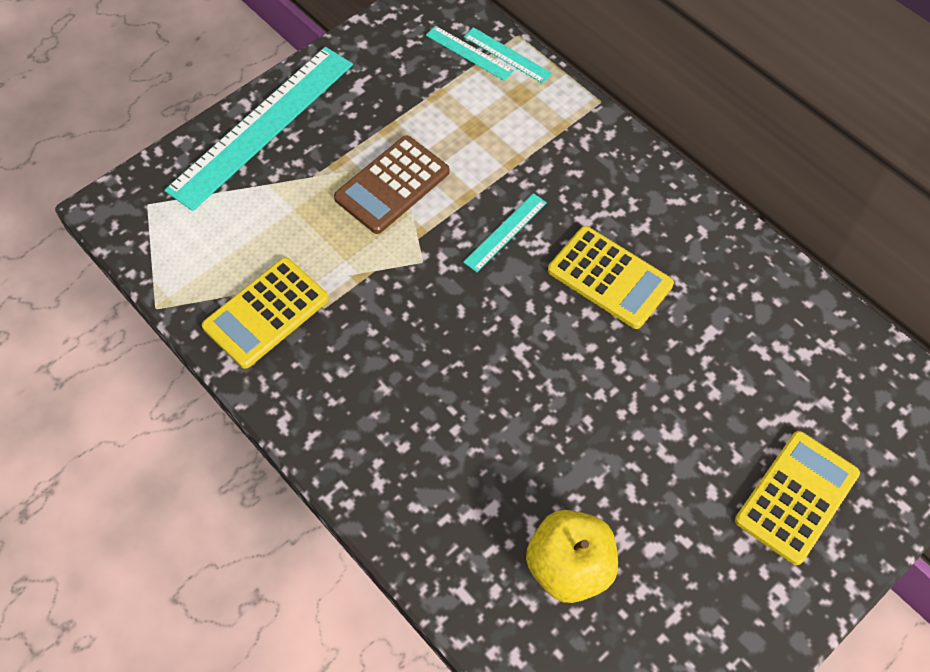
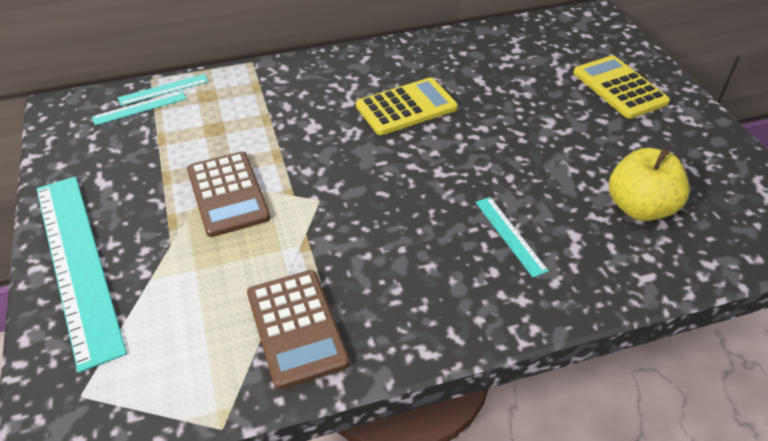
camera: 65 degrees left, 15 degrees down
yellow calculator [202,257,329,369] -> brown calculator [247,270,350,390]
turquoise ruler [463,193,547,272] -> turquoise ruler moved to [476,197,549,277]

